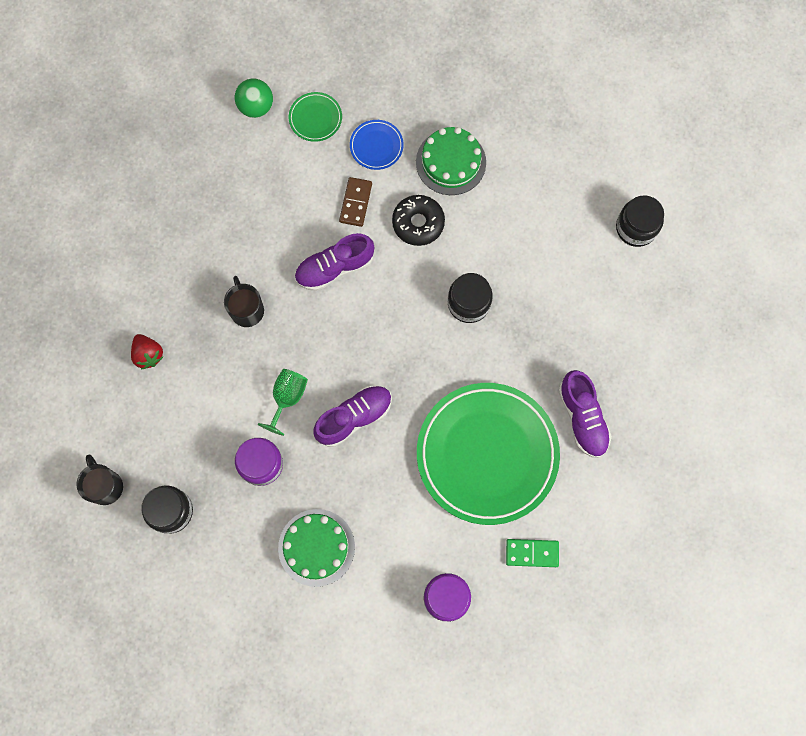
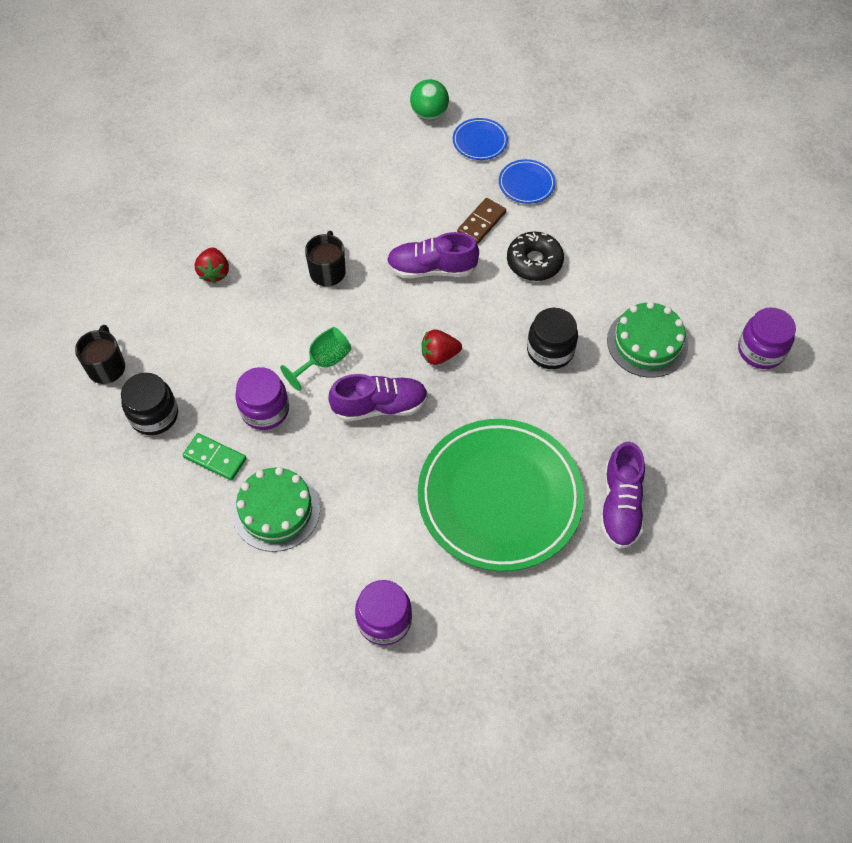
camera: 25 degrees right, 15 degrees down
green plate [289,92,342,142] -> blue plate [453,118,508,160]
green cake [416,127,486,195] -> green cake moved to [607,301,688,378]
green domino [506,539,559,567] -> green domino moved to [183,433,246,481]
black jar [616,195,664,247] -> purple jar [738,307,796,369]
none -> red strawberry [422,329,462,365]

